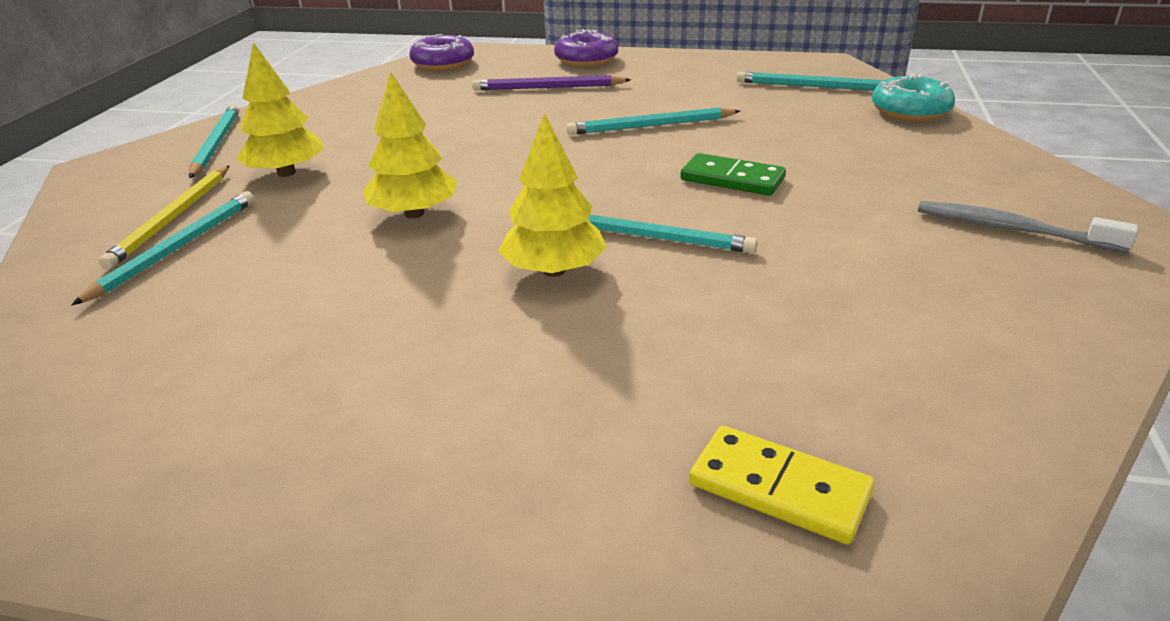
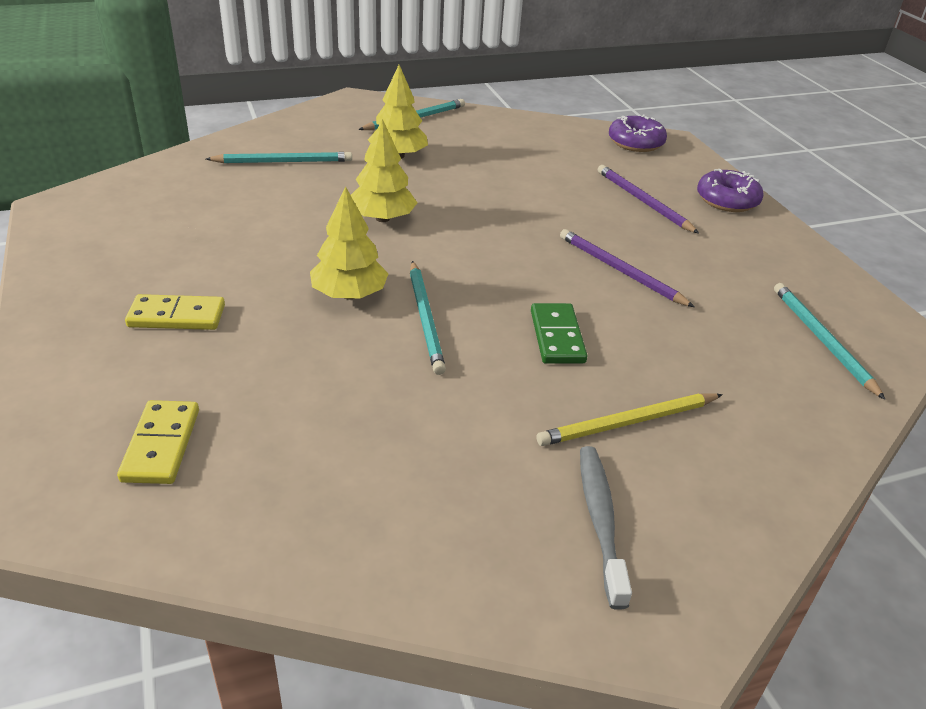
camera: 55 degrees right, 5 degrees up
yellow pencil [99,165,230,269] -> yellow pencil moved to [536,393,723,446]
turquoise pencil [566,107,740,135] -> purple pencil [560,229,694,307]
turquoise donut [872,73,955,121] -> none
none -> yellow domino [125,294,225,330]

